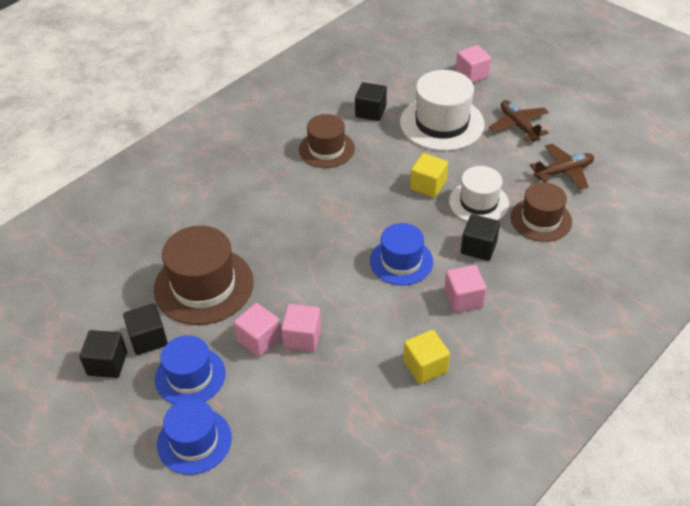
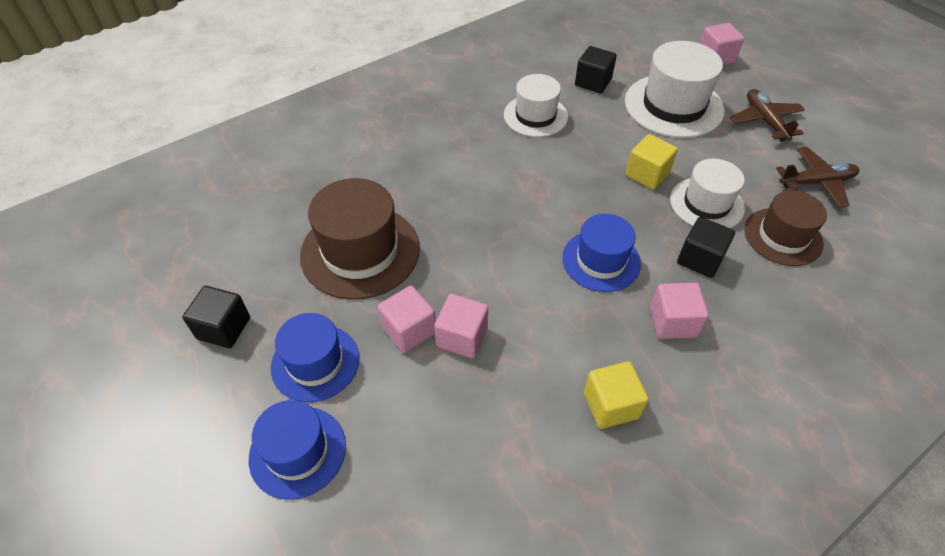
camera: 10 degrees right, 5 degrees up
black cube [123,303,168,355] -> none
brown hat [299,114,355,168] -> white hat [504,74,568,137]

